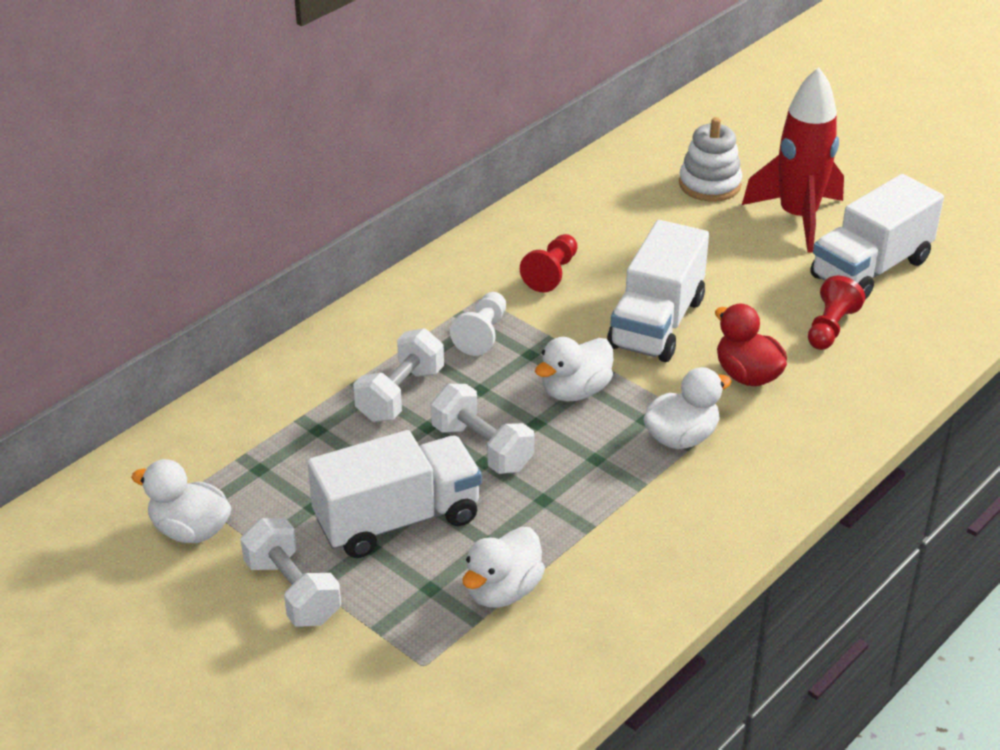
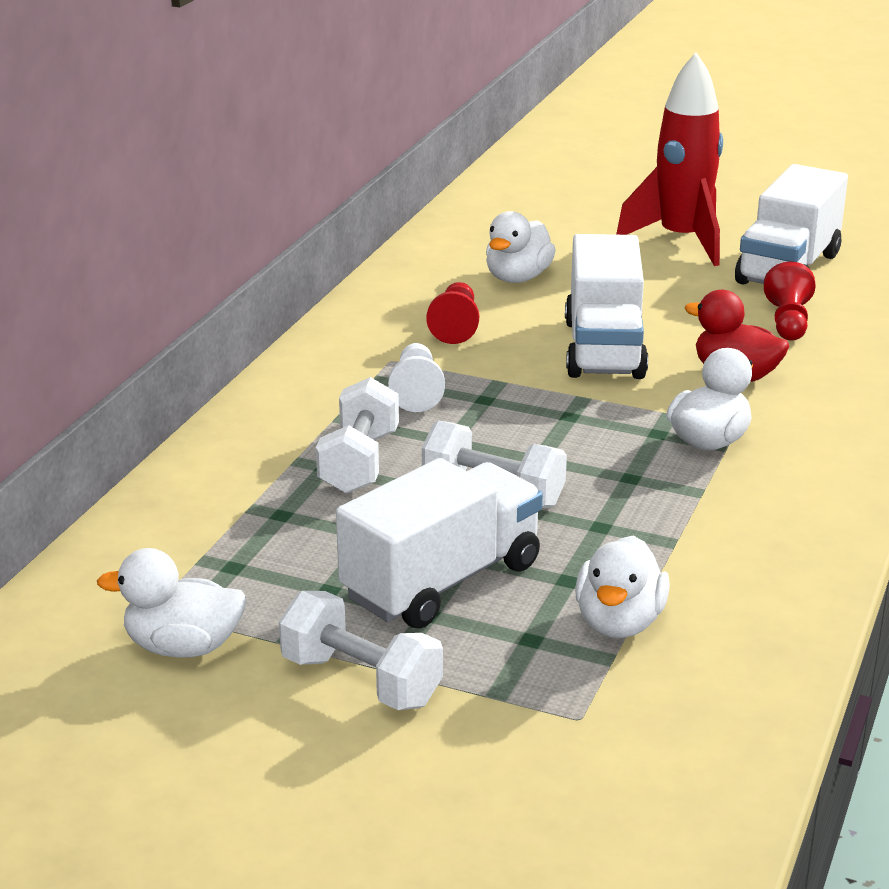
camera: 20 degrees left, 10 degrees down
white duck [535,337,613,402] -> white duck moved to [486,211,556,283]
white stacking toy [679,117,742,201] -> none

